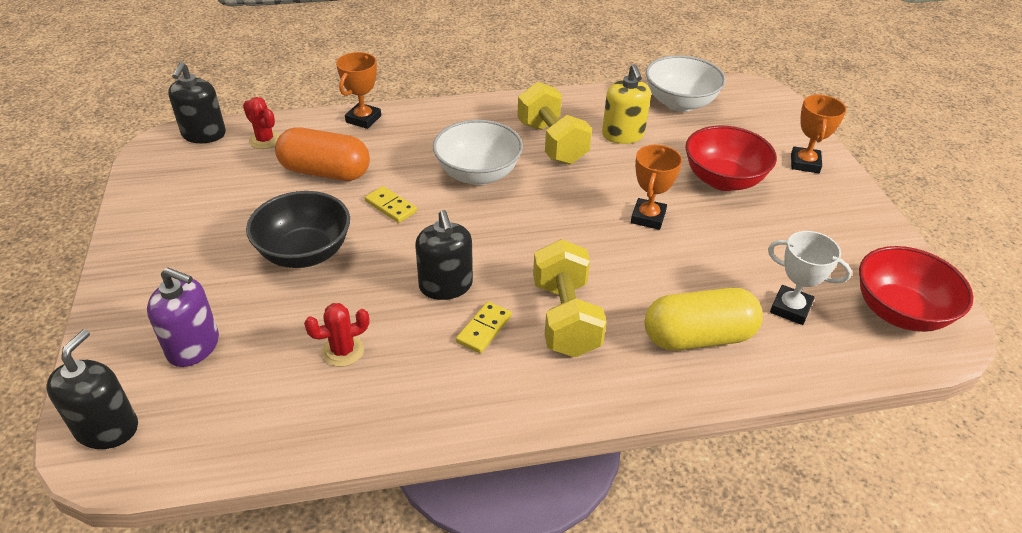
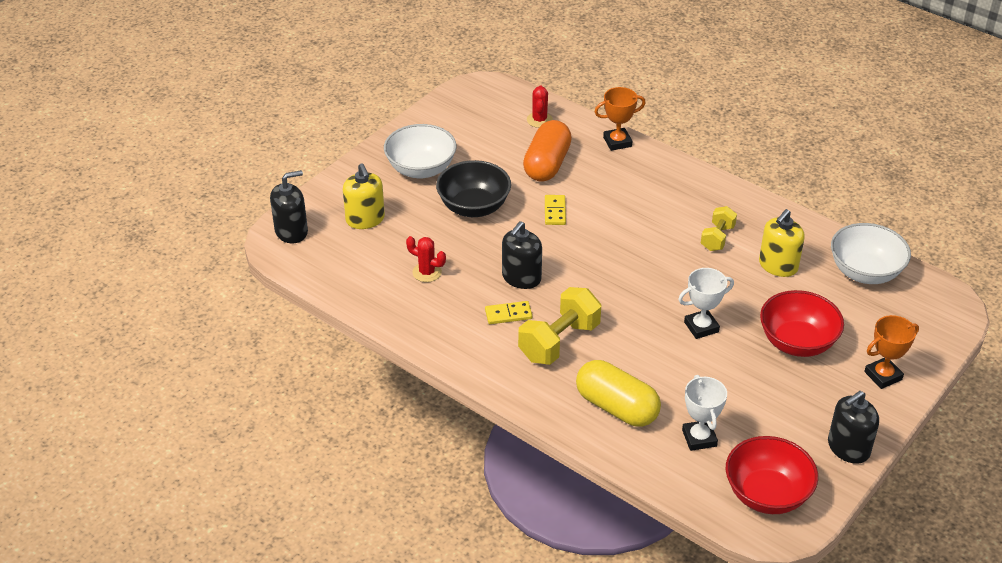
camera: 50 degrees right, 0 degrees up
purple soap dispenser [147,267,219,367] -> yellow soap dispenser [343,163,385,229]
black soap dispenser [168,62,226,143] -> black soap dispenser moved to [828,391,879,464]
orange capsule [275,127,370,181] -> orange capsule turned 45 degrees clockwise [523,120,572,182]
white bowl [433,120,523,185] -> white bowl moved to [384,124,457,178]
yellow dumbbell [517,82,592,165] -> yellow dumbbell [701,206,737,251], size x0.59
orange trophy [631,145,682,230] -> white trophy [678,268,734,339]

